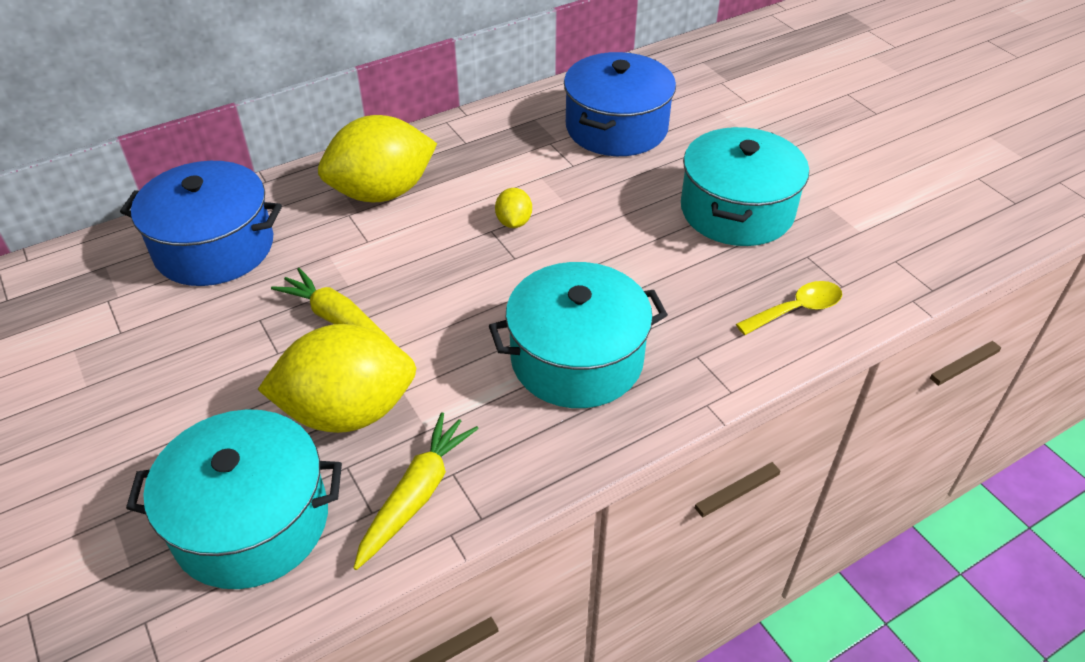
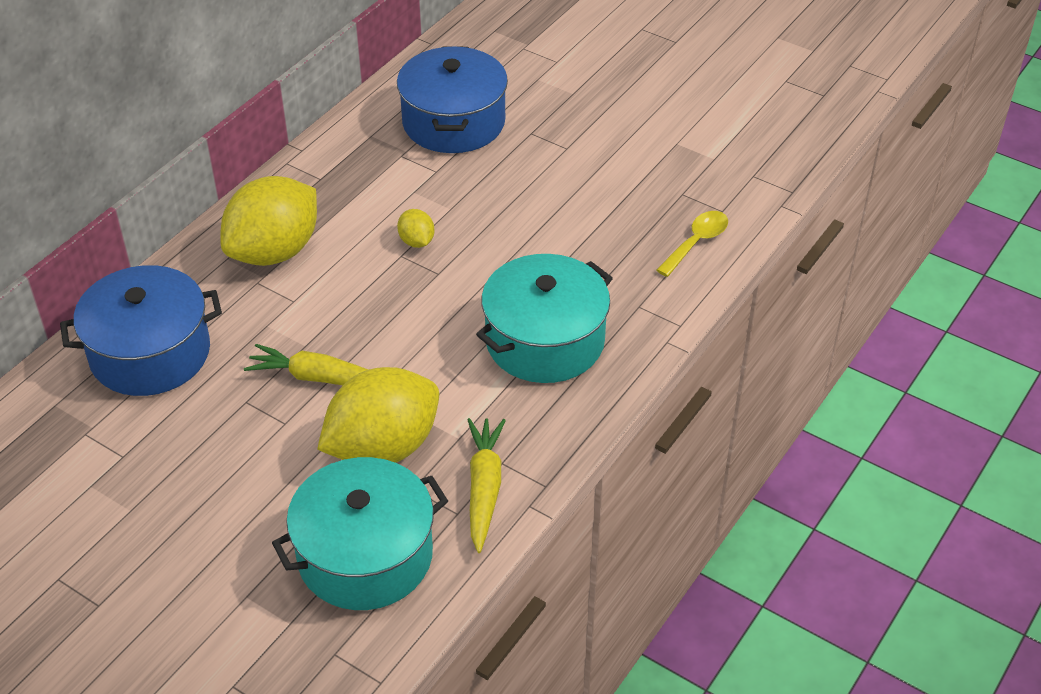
camera: 25 degrees left, 0 degrees up
turquoise pot [681,127,809,246] -> none

